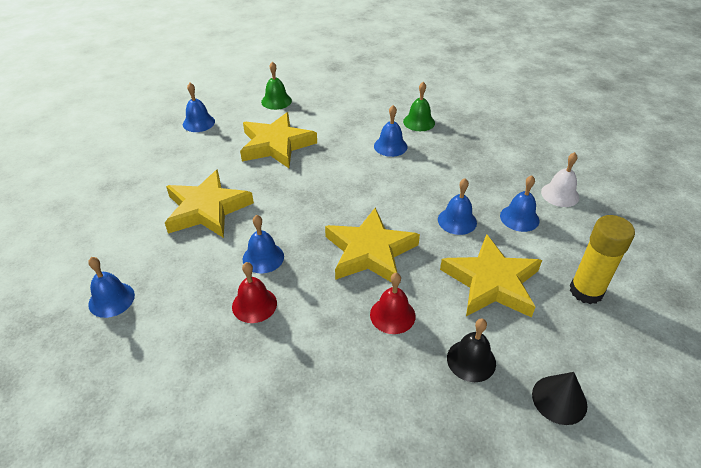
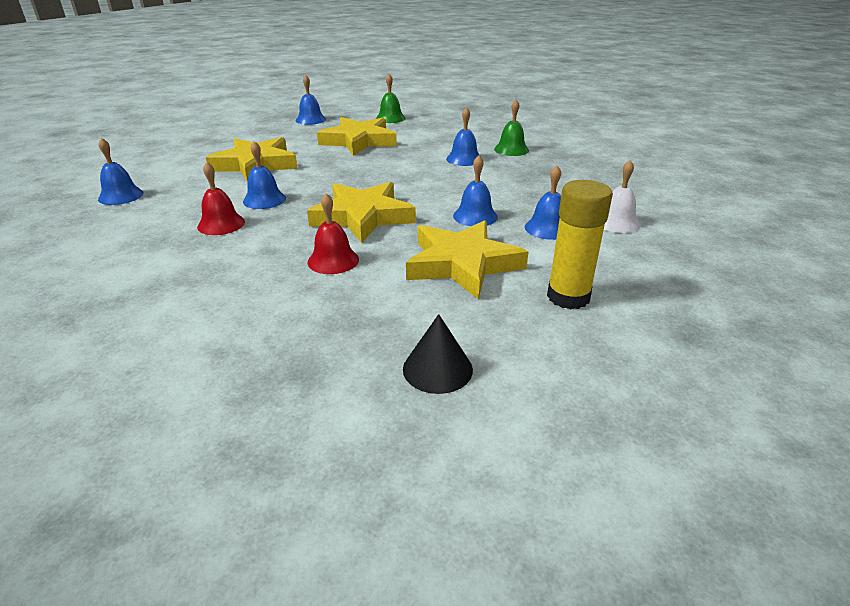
camera: 25 degrees right, 10 degrees down
black bell [447,319,496,382] -> none

